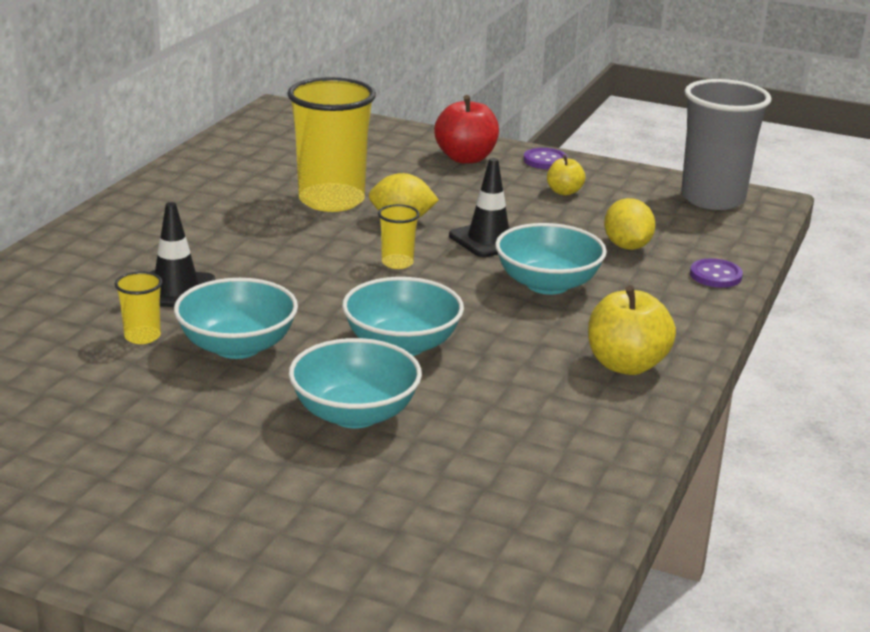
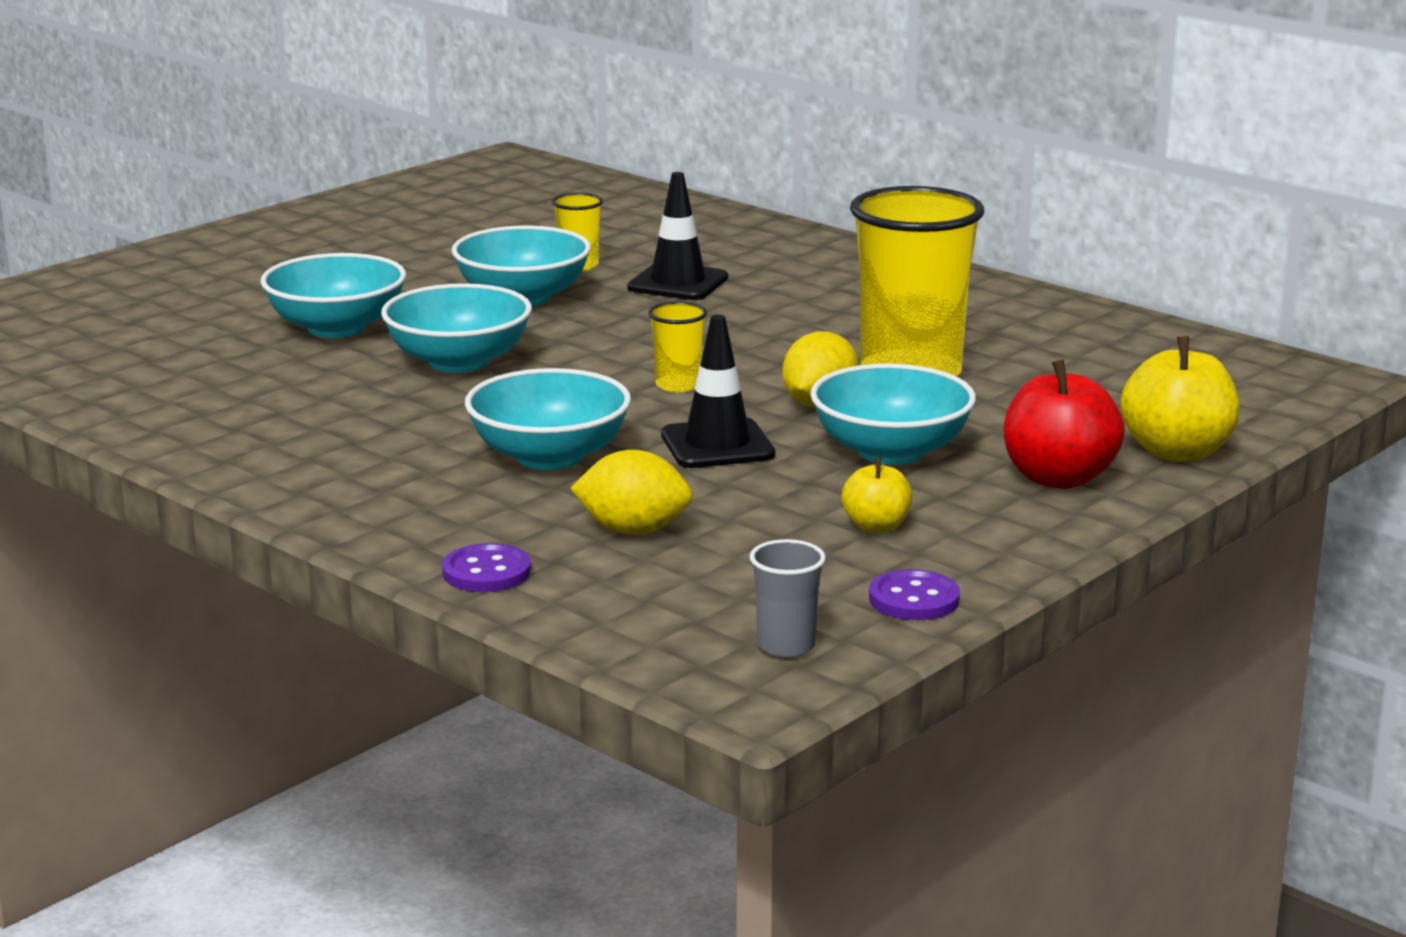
camera: 110 degrees right, 5 degrees down
purple button [524,148,568,169] -> purple button moved to [869,569,960,620]
yellow apple [588,285,676,375] -> yellow apple moved to [1120,336,1240,462]
grey cup [681,79,772,210] -> grey cup [750,539,826,658], size x0.44
none -> turquoise bowl [810,364,976,465]

